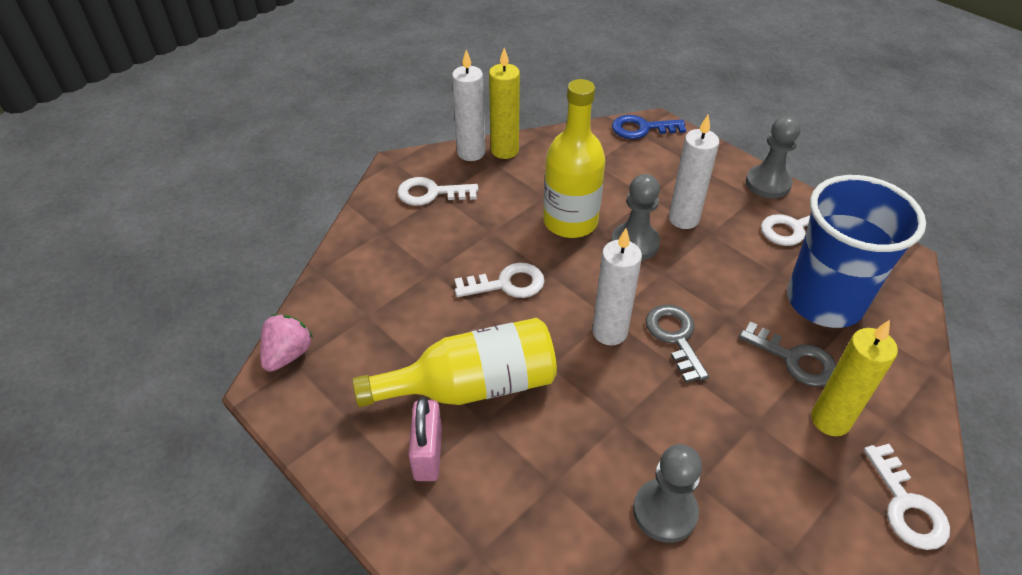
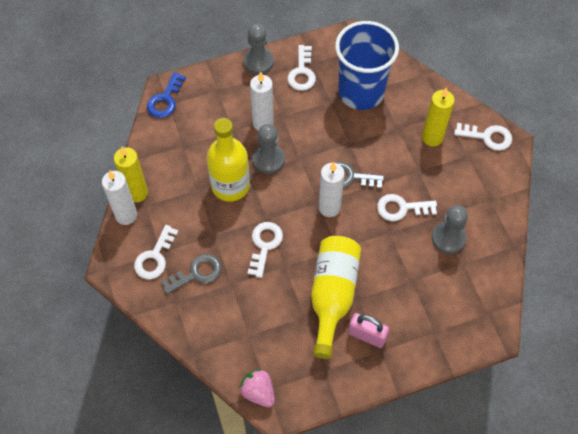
camera: 65 degrees left, 15 degrees up
grey key [739,321,836,387] -> grey key moved to [161,254,221,294]
none -> white key [377,194,437,221]

